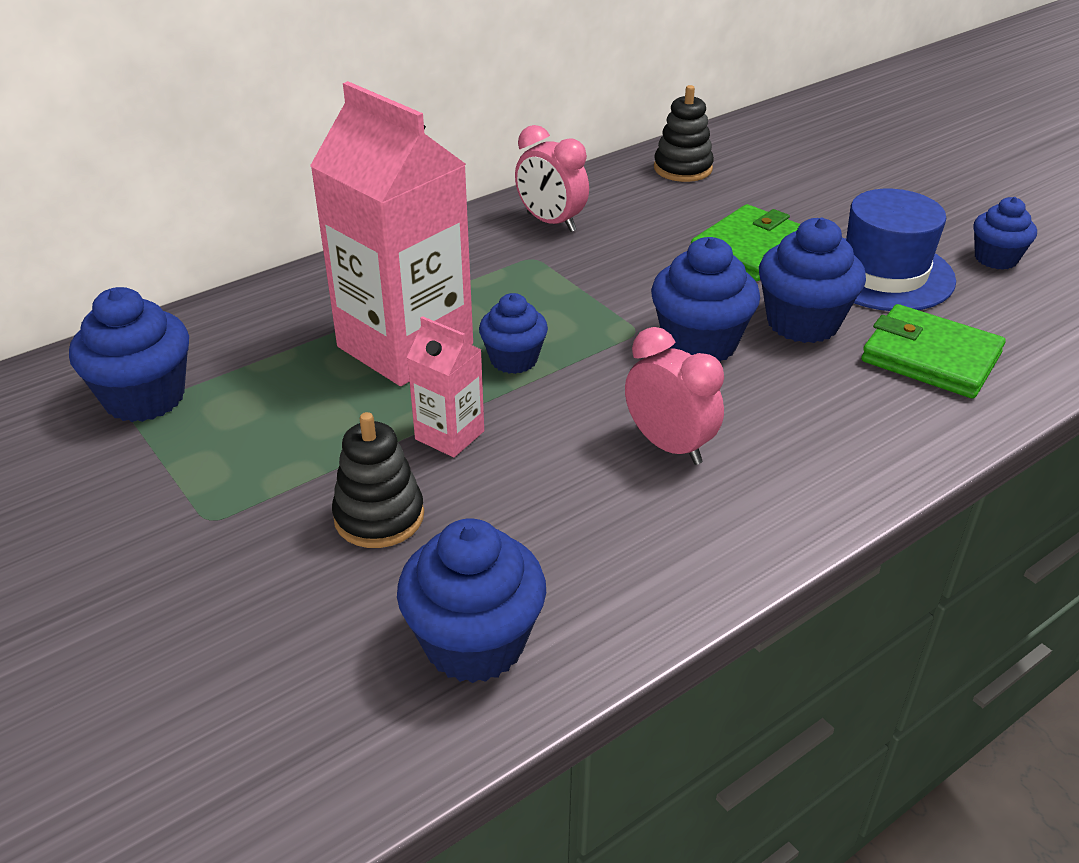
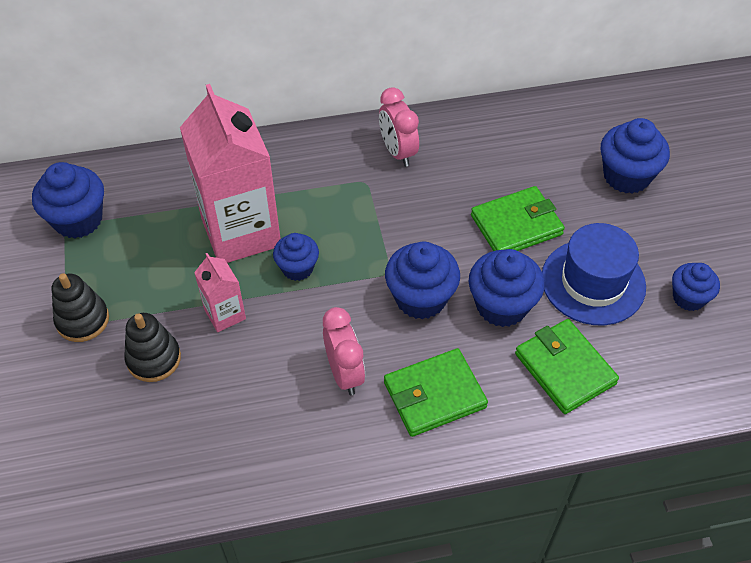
camera: 25 degrees right, 15 degrees up
blue cupcake [397,518,546,683] -> blue cupcake moved to [601,118,670,194]
black stacking toy [654,85,714,182] -> black stacking toy moved to [51,273,109,342]
none -> green wallet [384,348,488,437]

